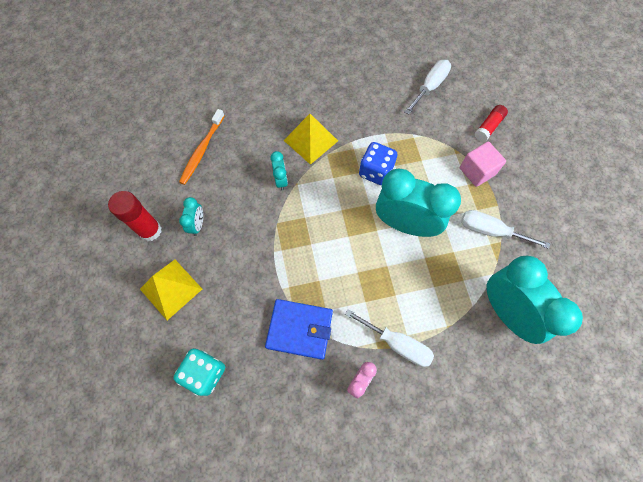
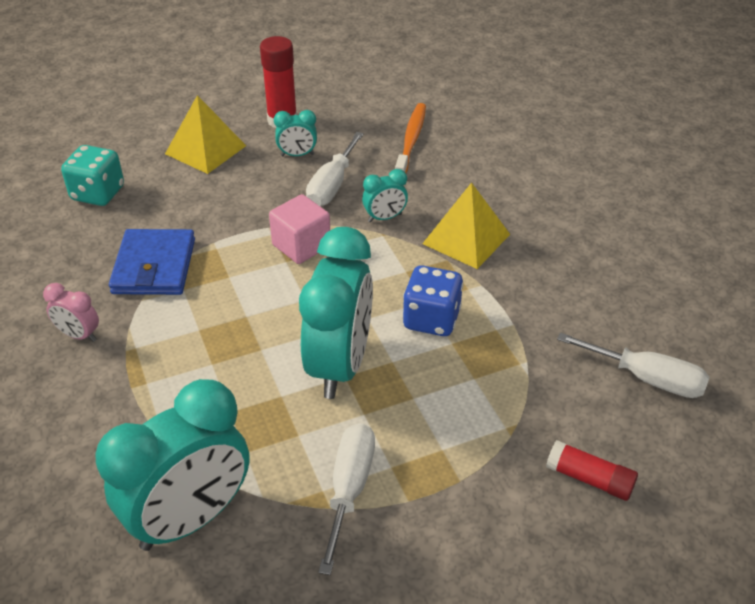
camera: 80 degrees right, 25 degrees down
orange toothbrush [179,109,225,185] -> orange toothbrush turned 90 degrees clockwise [395,103,426,173]
white screwdriver [345,309,434,367] -> white screwdriver moved to [306,132,364,206]
pink cube [460,142,506,187] -> pink cube moved to [269,194,330,264]

